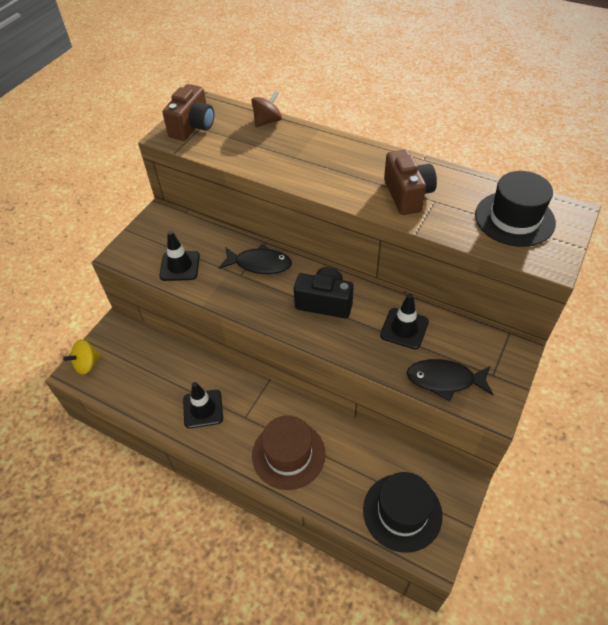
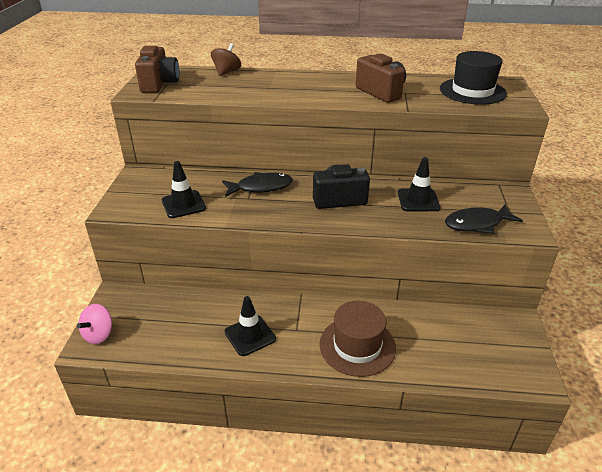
camera: 25 degrees left, 15 degrees down
yellow spinning top [63,339,101,374] -> pink spinning top [77,304,112,344]
black hat [363,472,443,553] -> none

